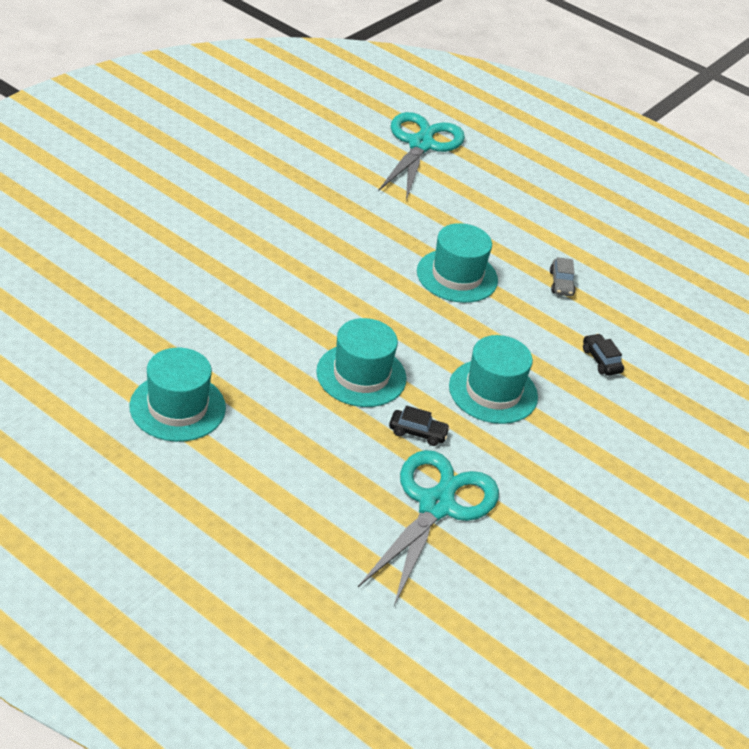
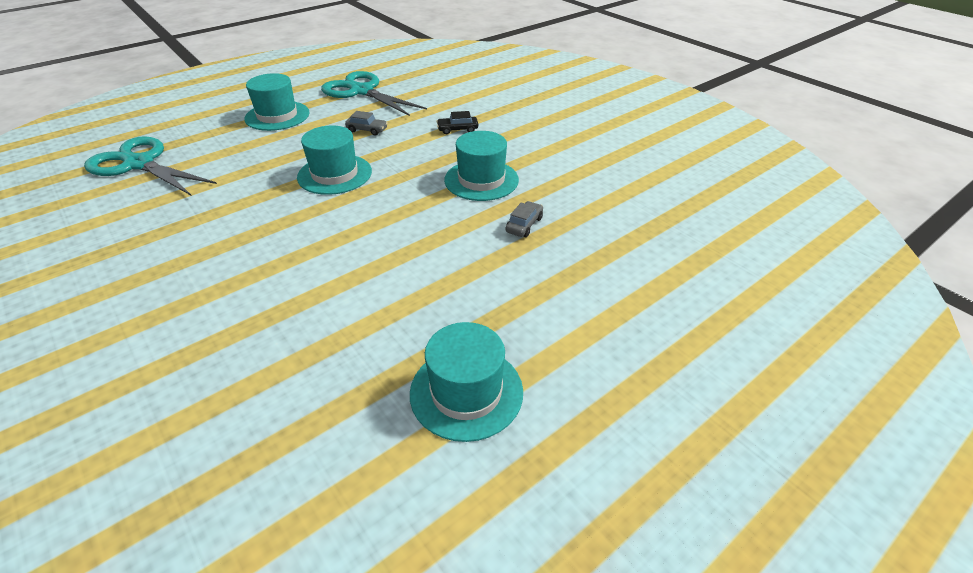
camera: 70 degrees left, 0 degrees up
turquoise hat [316,318,407,407] -> turquoise hat moved to [244,73,310,131]
turquoise scissors [358,450,499,605] -> turquoise scissors moved to [321,71,427,116]
black car [389,406,450,446] -> grey car [506,201,543,237]

